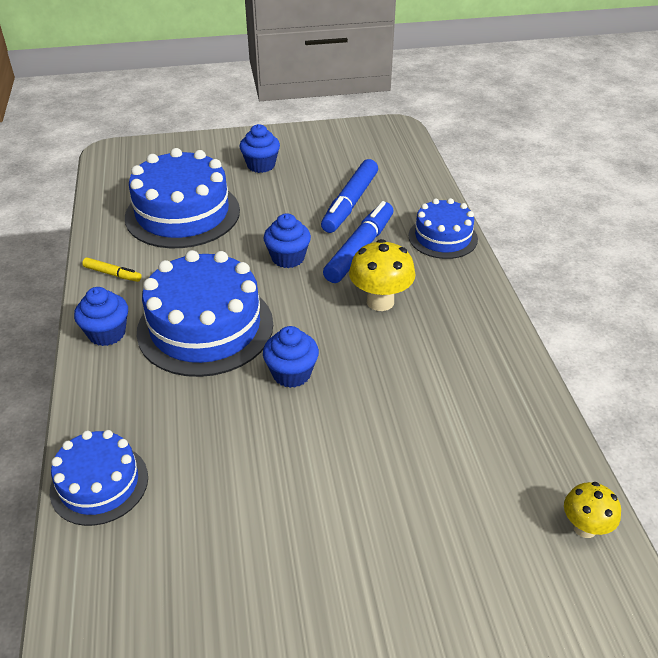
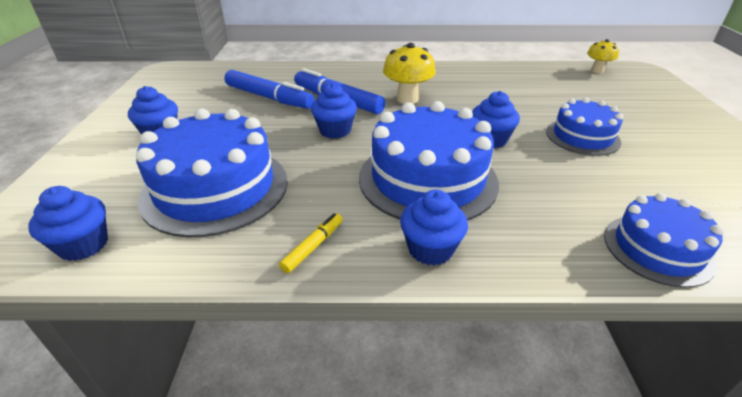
camera: 80 degrees left, 5 degrees down
blue cake [408,198,478,259] -> blue cake moved to [546,98,623,156]
none -> blue cupcake [28,186,108,261]

